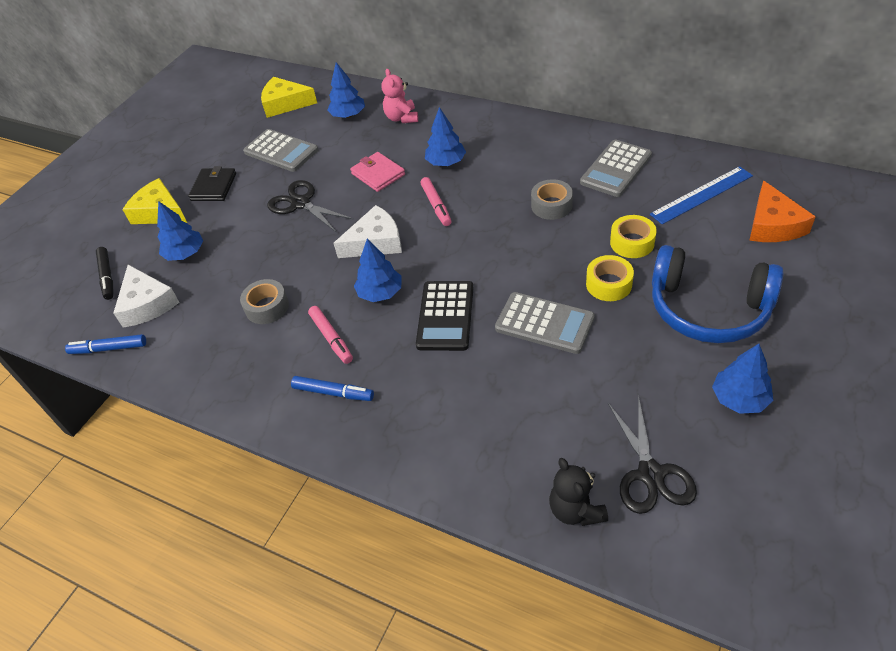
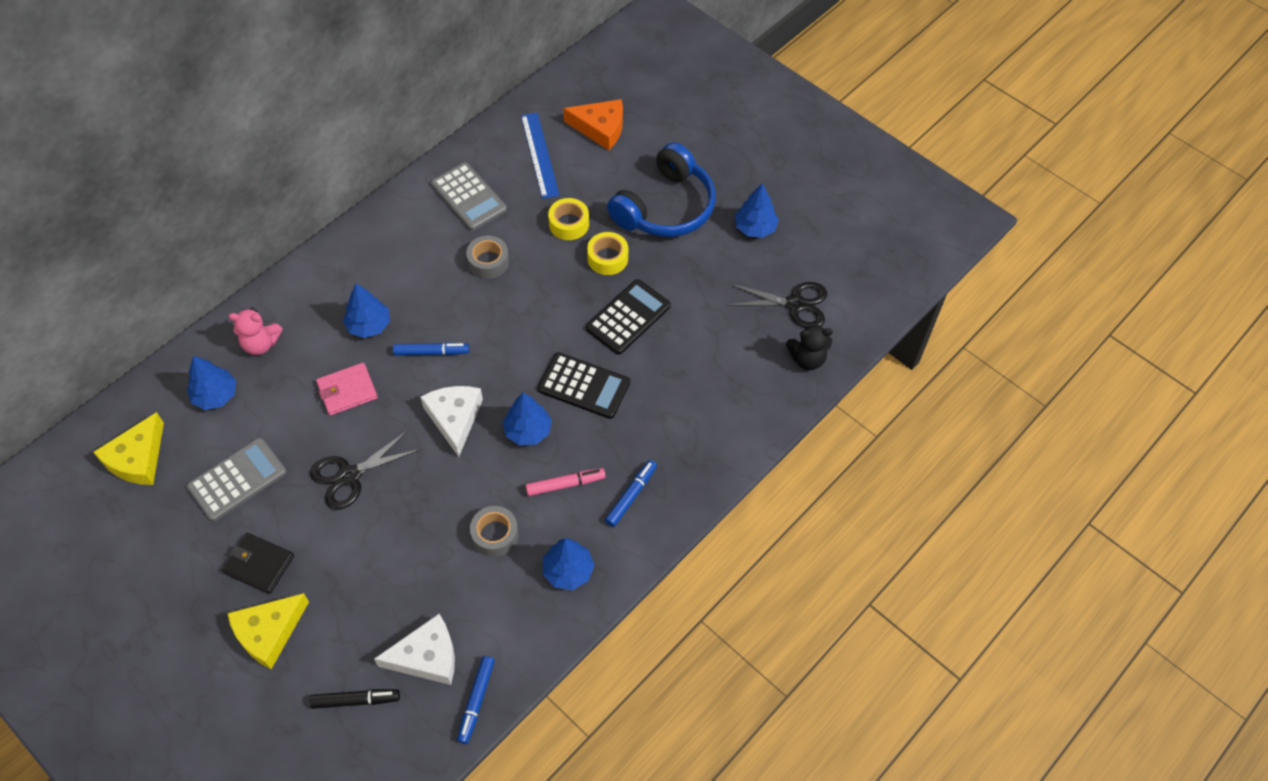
camera: 80 degrees left, 10 degrees up
blue tree [157,201,203,261] -> blue tree moved to [543,538,594,590]
pink marker [420,177,451,226] -> blue marker [393,342,469,356]
grey calculator [495,292,595,354] -> black calculator [586,279,671,355]

